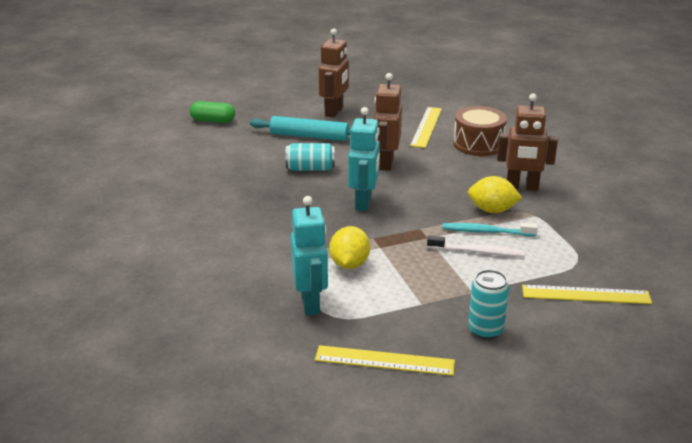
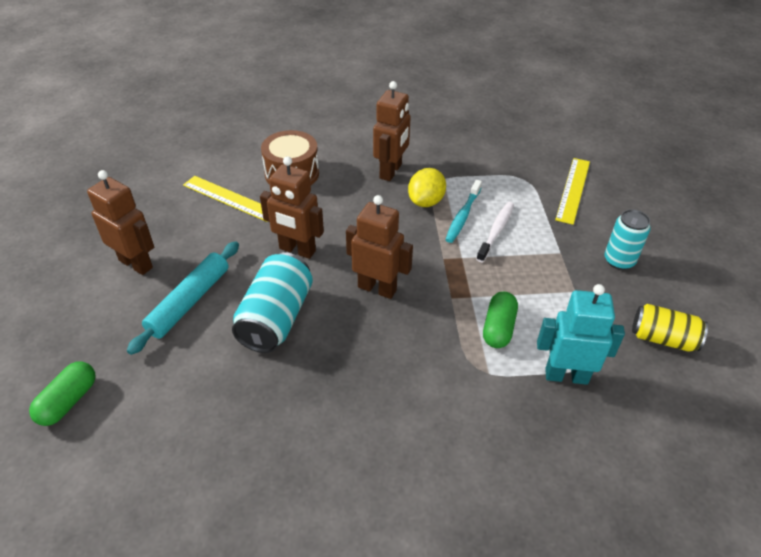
camera: 75 degrees left, 15 degrees up
turquoise can [286,143,335,171] -> turquoise can [232,252,313,353], size x1.53
yellow ruler [315,345,455,376] -> yellow can [632,304,708,352]
yellow lemon [330,226,370,269] -> green capsule [483,292,518,348]
turquoise robot [348,107,380,211] -> brown robot [346,195,413,299]

